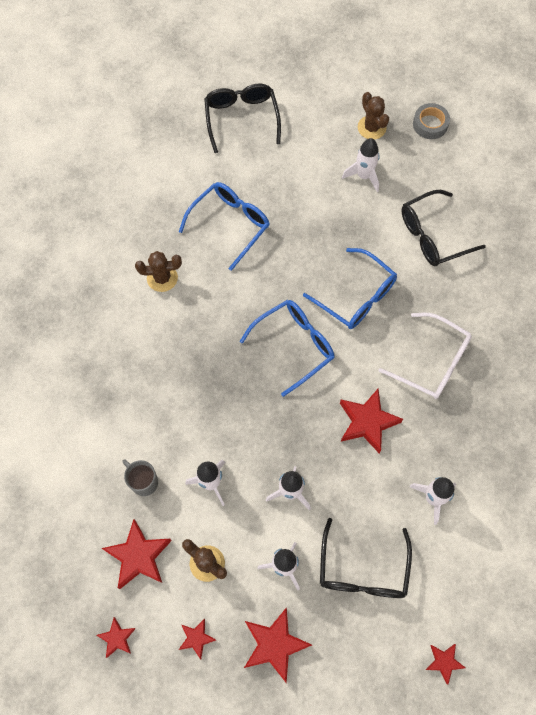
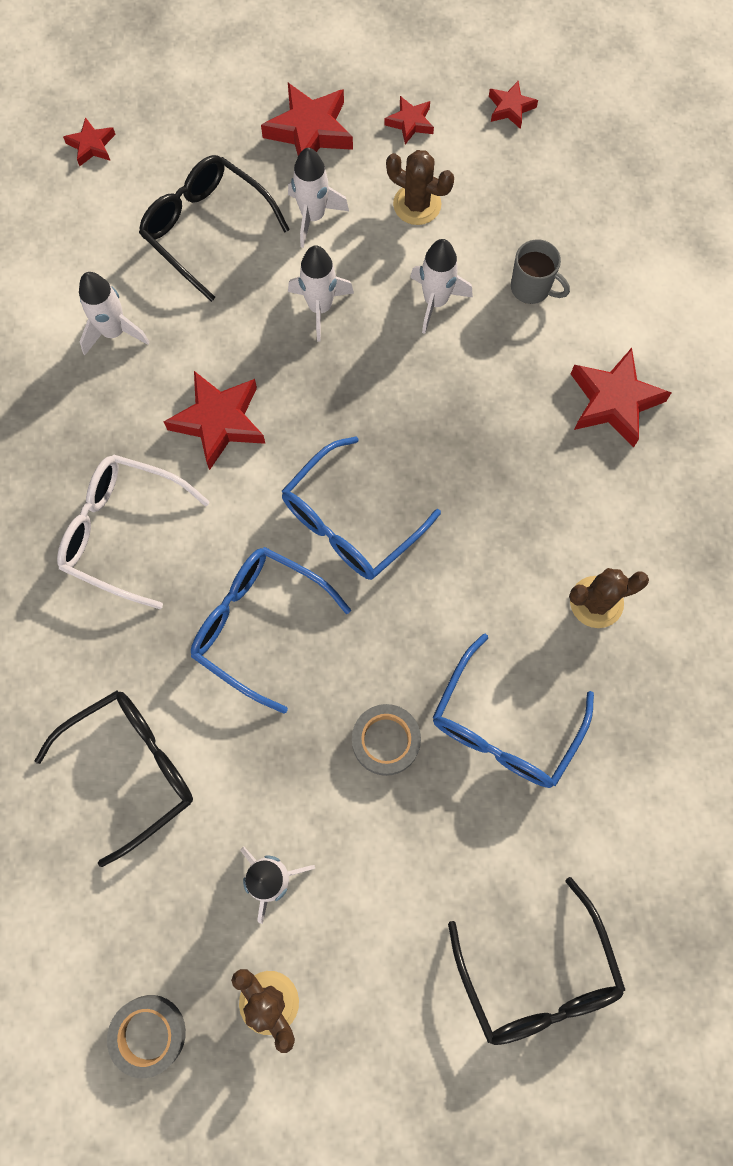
camera: 170 degrees right, 5 degrees up
red star [102,519,172,589] -> red star moved to [571,348,671,447]
black glasses [320,518,412,598] -> black glasses turned 45 degrees counterclockwise [139,155,290,302]
none -> grey tape [352,704,421,776]

